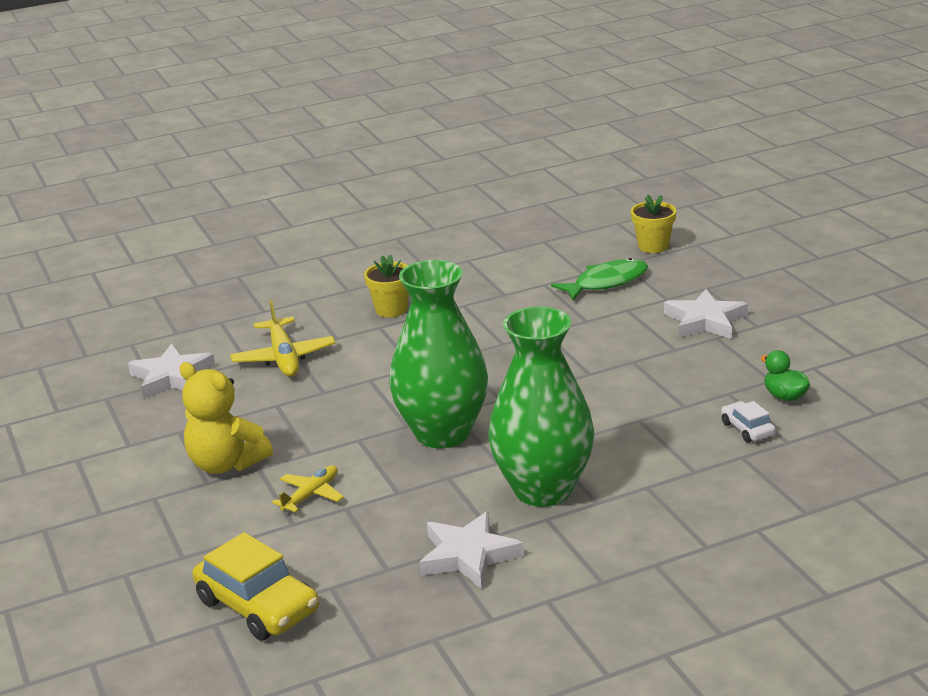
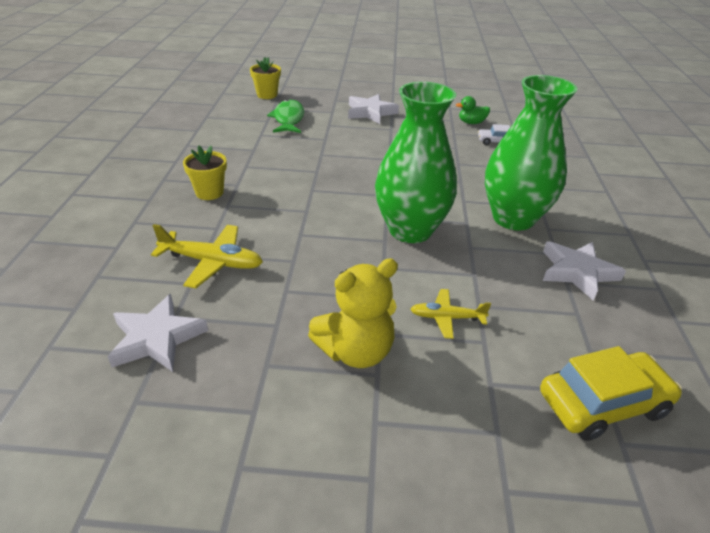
camera: 65 degrees left, 10 degrees up
yellow plane [272,465,344,512] -> yellow plane turned 60 degrees counterclockwise [410,289,491,339]

